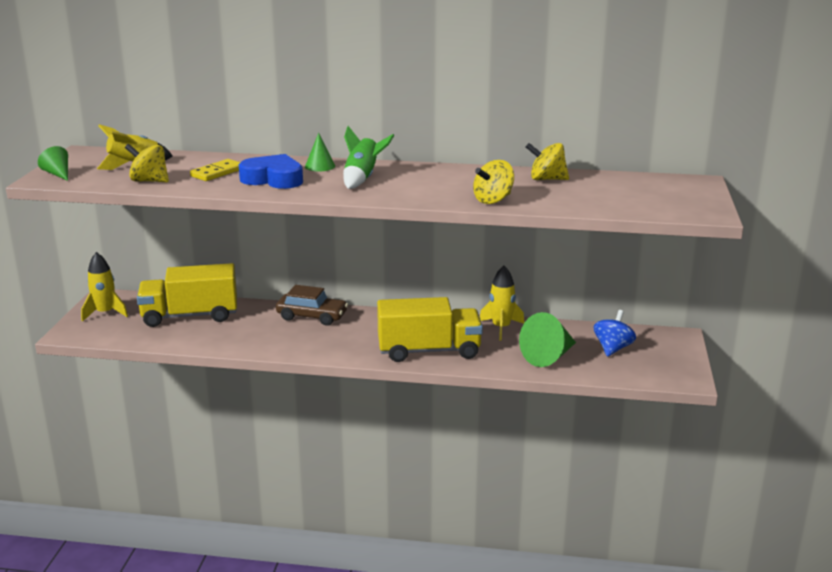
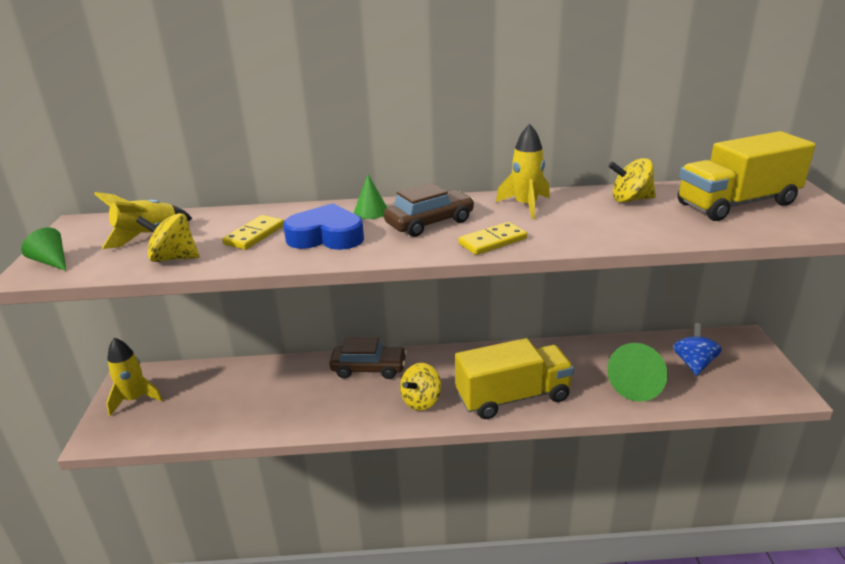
camera: 10 degrees left, 5 degrees up
yellow truck [137,263,237,327] -> yellow truck moved to [677,131,816,221]
green rocket [343,126,395,189] -> brown car [384,182,474,237]
yellow spinning top [473,160,514,204] -> yellow spinning top moved to [400,363,441,411]
yellow rocket [480,266,524,341] -> yellow rocket moved to [496,124,550,219]
none -> yellow domino [458,222,527,255]

